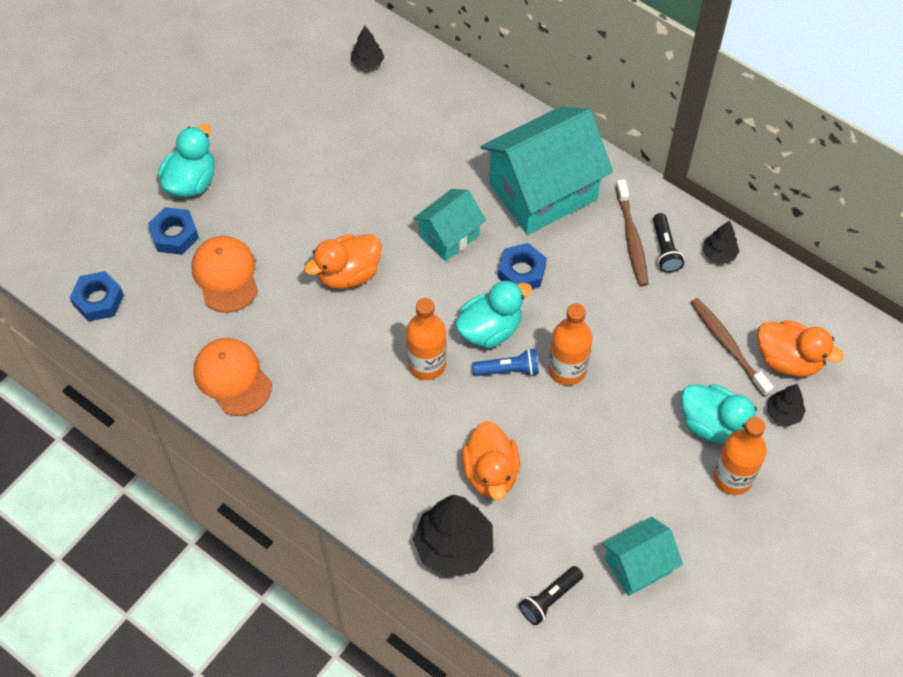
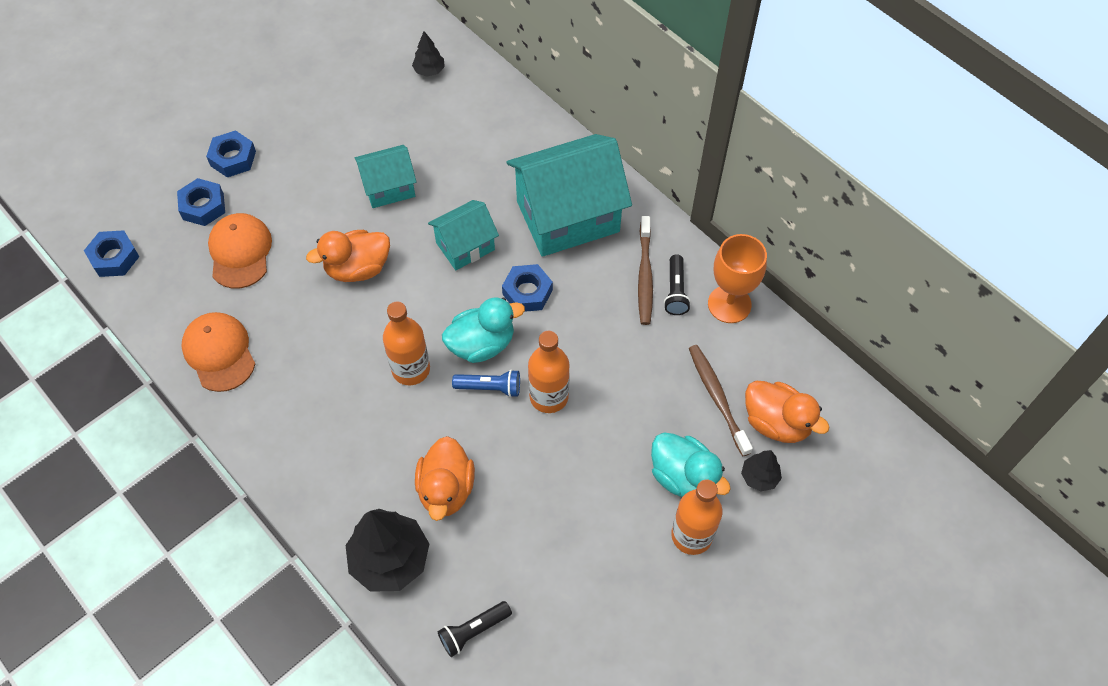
camera: 10 degrees right, 0 degrees up
turquoise duck [158,124,215,197] -> blue nut [206,130,256,177]
turquoise house [602,517,683,596] -> turquoise house moved to [355,145,417,208]
black tree [703,220,739,264] -> orange goblet [708,234,767,323]

